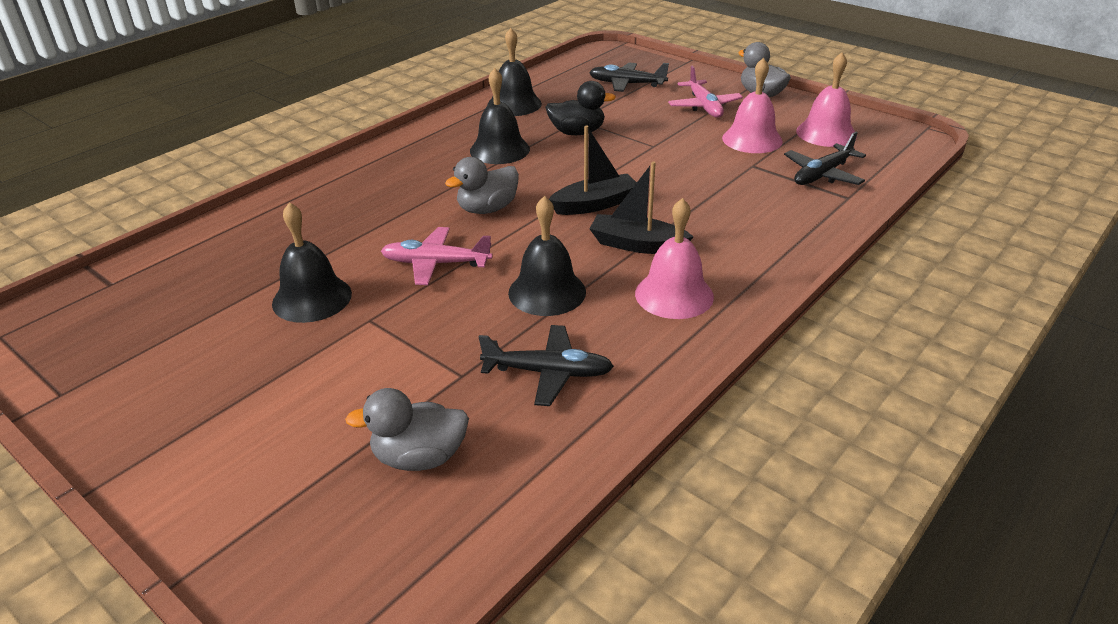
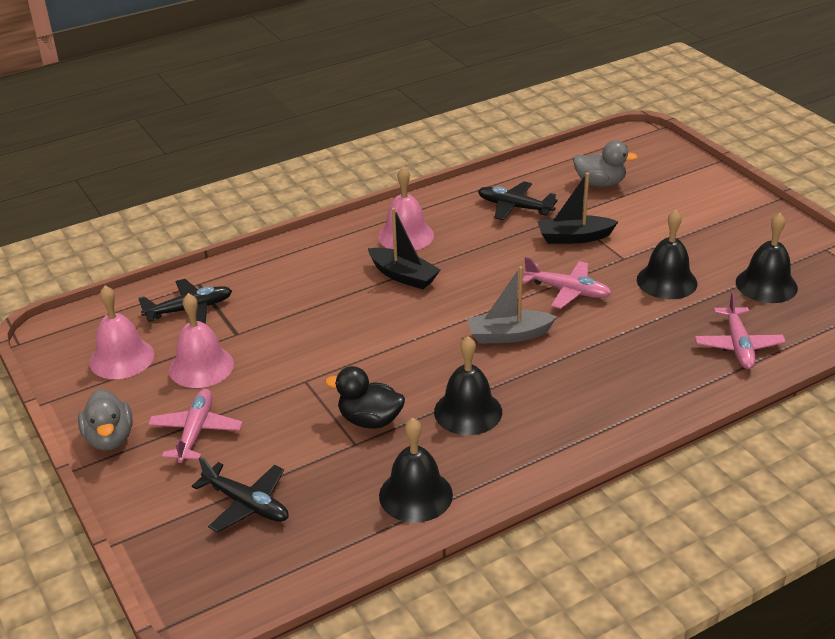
camera: 160 degrees left, 0 degrees up
grey duck [445,157,519,214] -> grey boat [467,266,557,344]
black bell [508,196,586,316] -> black bell moved to [736,213,798,303]
black boat [549,126,637,215] -> black boat moved to [537,173,618,244]
none -> pink plane [695,291,786,369]

